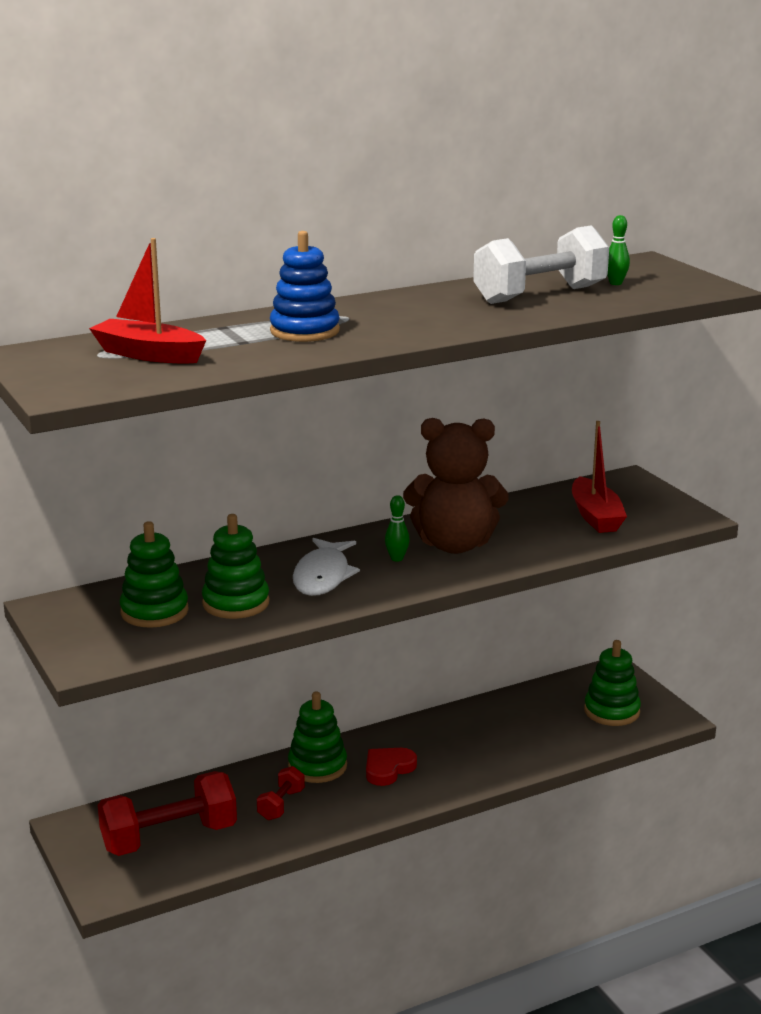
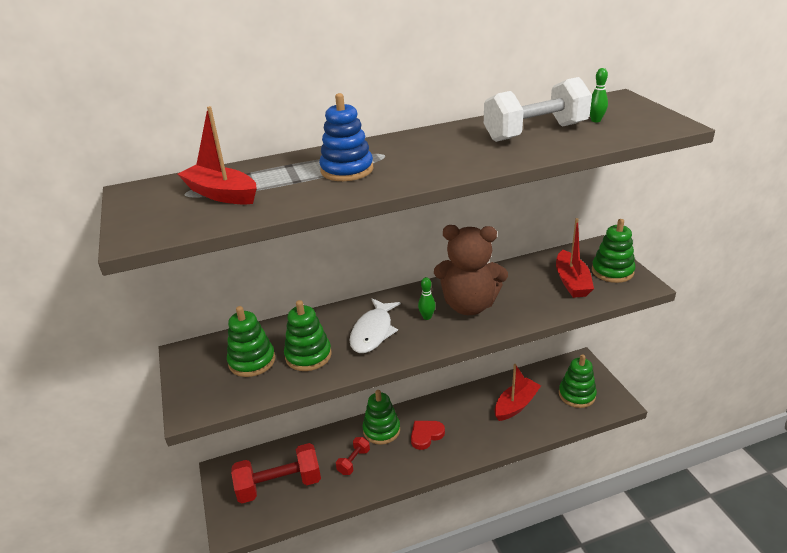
camera: 10 degrees right, 10 degrees up
none -> red boat [495,364,541,421]
none -> green stacking toy [592,219,635,283]

